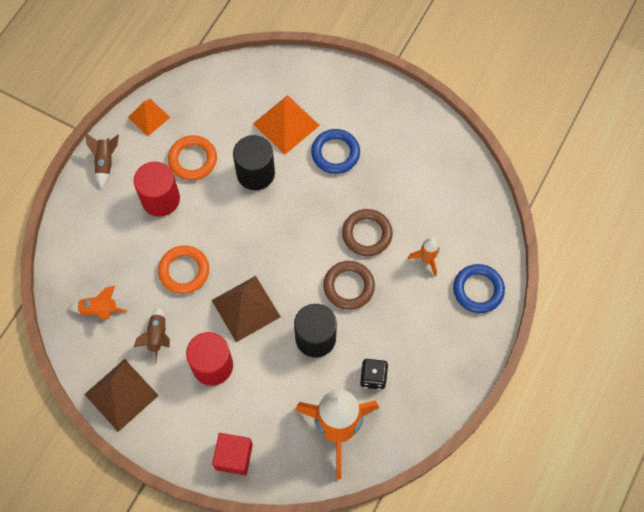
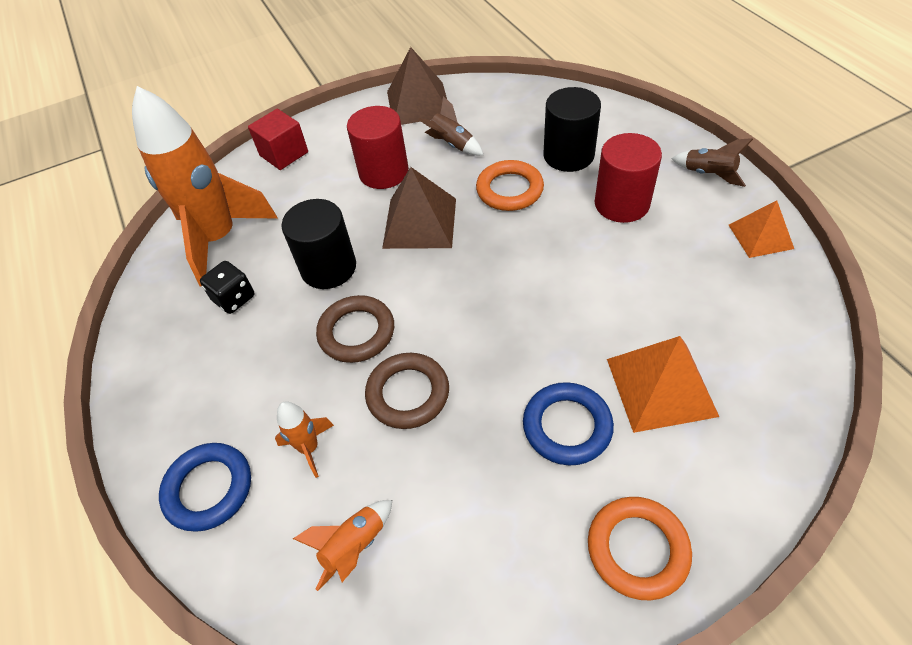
camera: 130 degrees right, 15 degrees down
orange rocket [69,286,127,319] -> orange rocket moved to [293,500,392,591]
orange ring [168,135,217,180] -> orange ring moved to [588,497,692,601]
black cylinder [233,135,275,190] -> black cylinder moved to [544,87,601,172]

